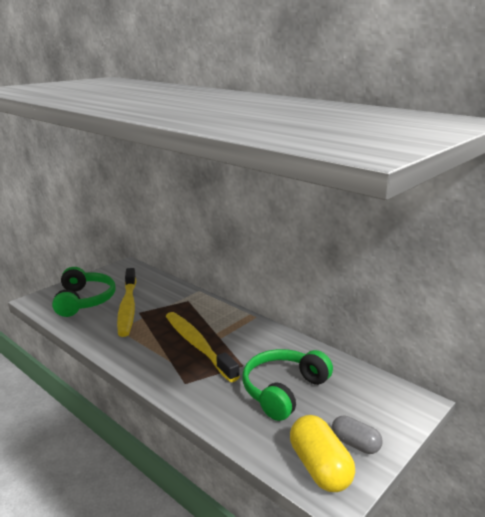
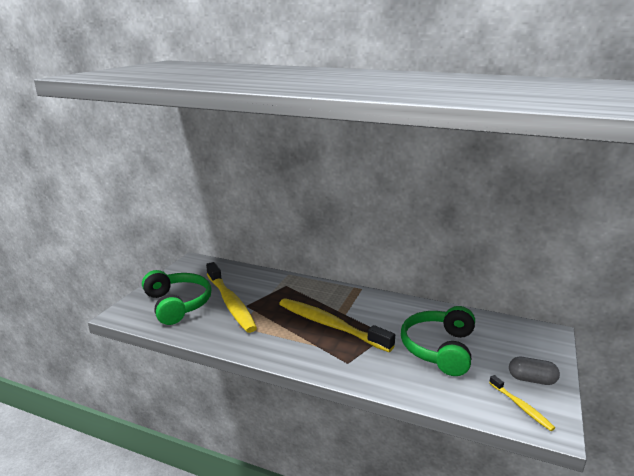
camera: 20 degrees left, 0 degrees up
yellow capsule [290,415,355,492] -> yellow toothbrush [489,375,555,431]

